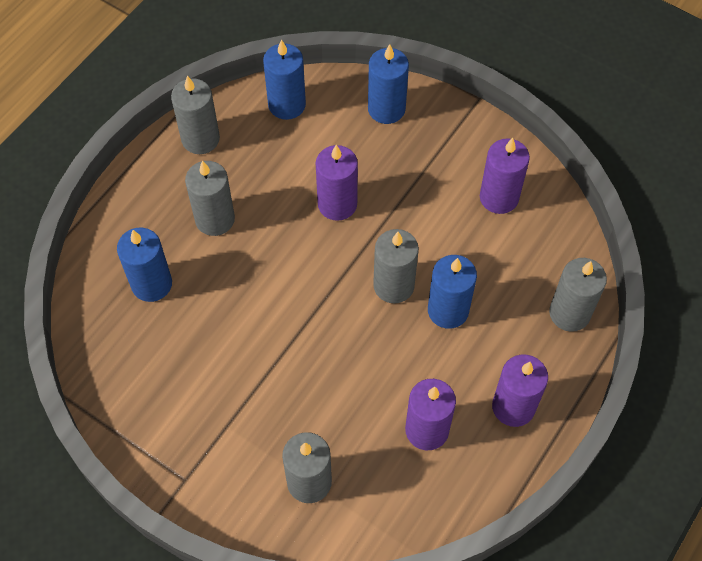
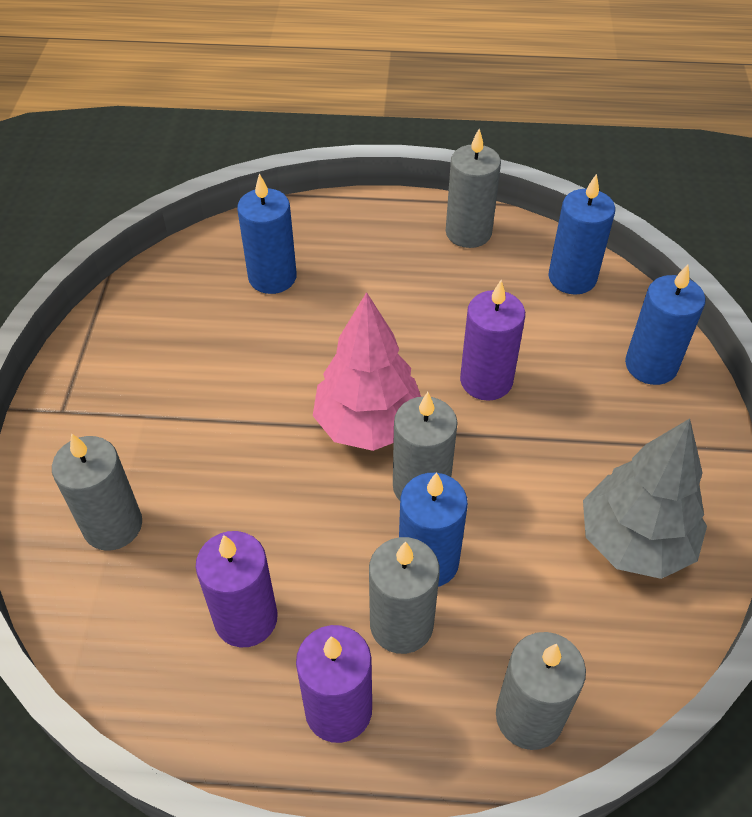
camera: 60 degrees right, 10 degrees down
grey candle [185,161,235,236] -> grey candle moved to [369,537,440,654]
purple candle [480,138,530,214] -> grey tree [583,419,707,579]
none -> pink tree [313,292,421,451]

